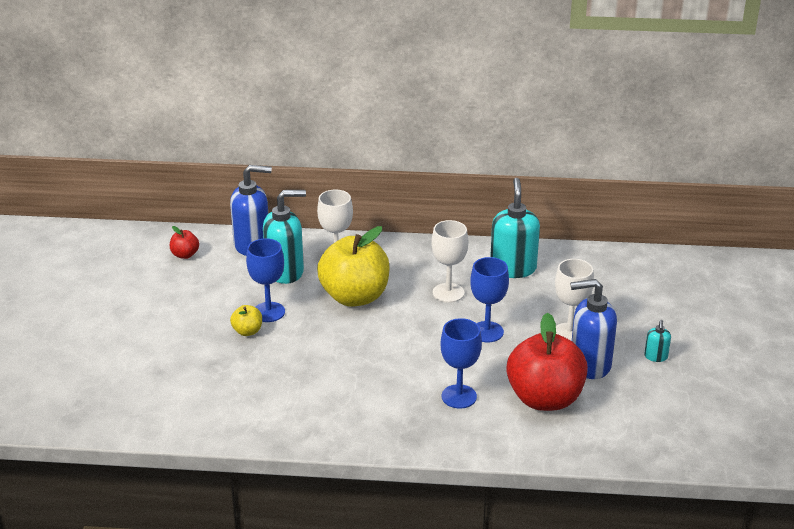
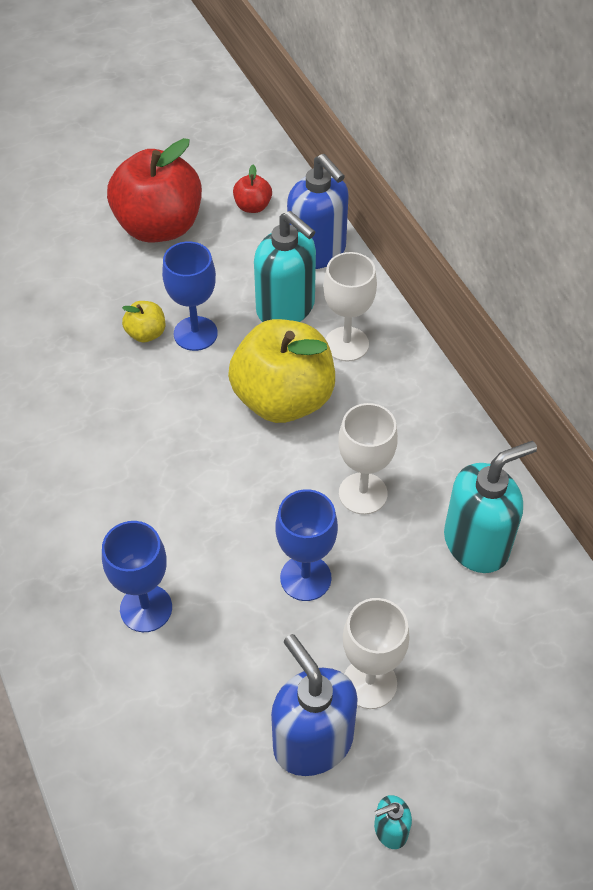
camera: 60 degrees right, 20 degrees up
red apple [506,313,588,411] -> red apple moved to [107,138,202,243]

